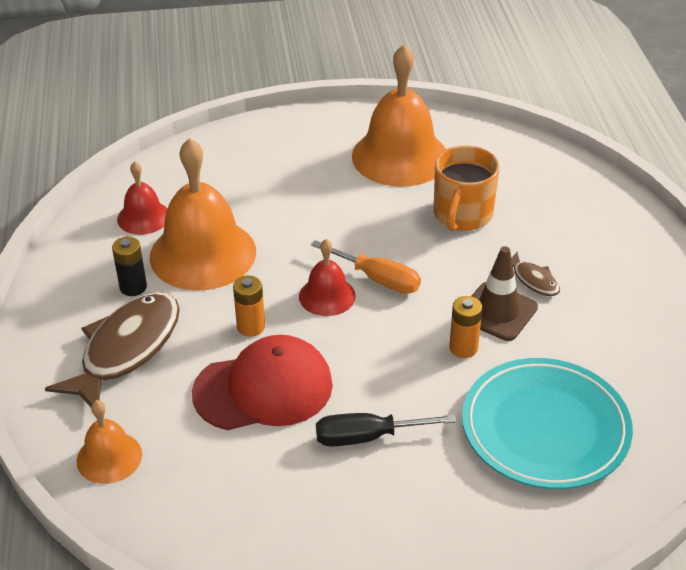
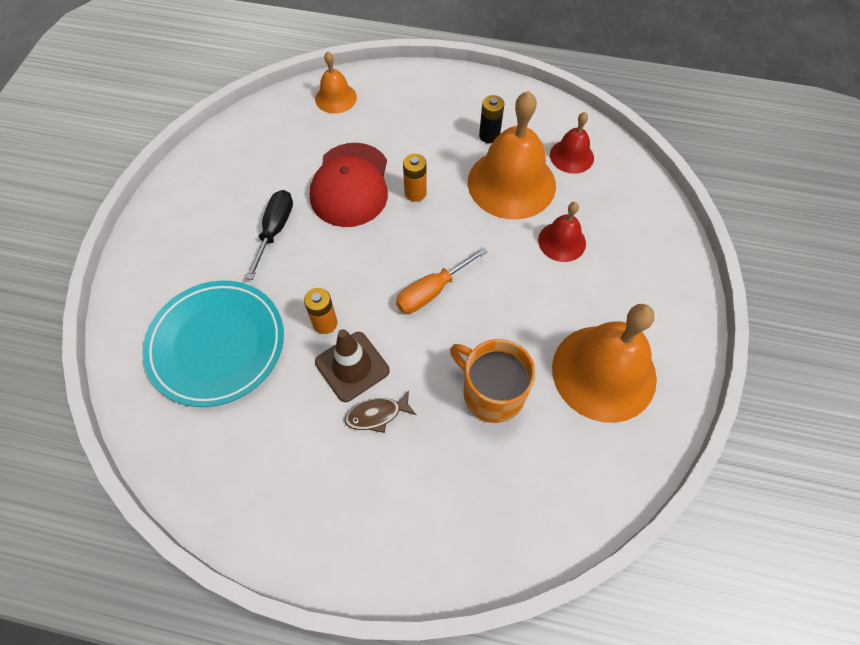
camera: 110 degrees right, 20 degrees up
brown fish [45,292,180,407] -> none
red bell [299,239,356,316] -> red bell moved to [538,202,586,262]

